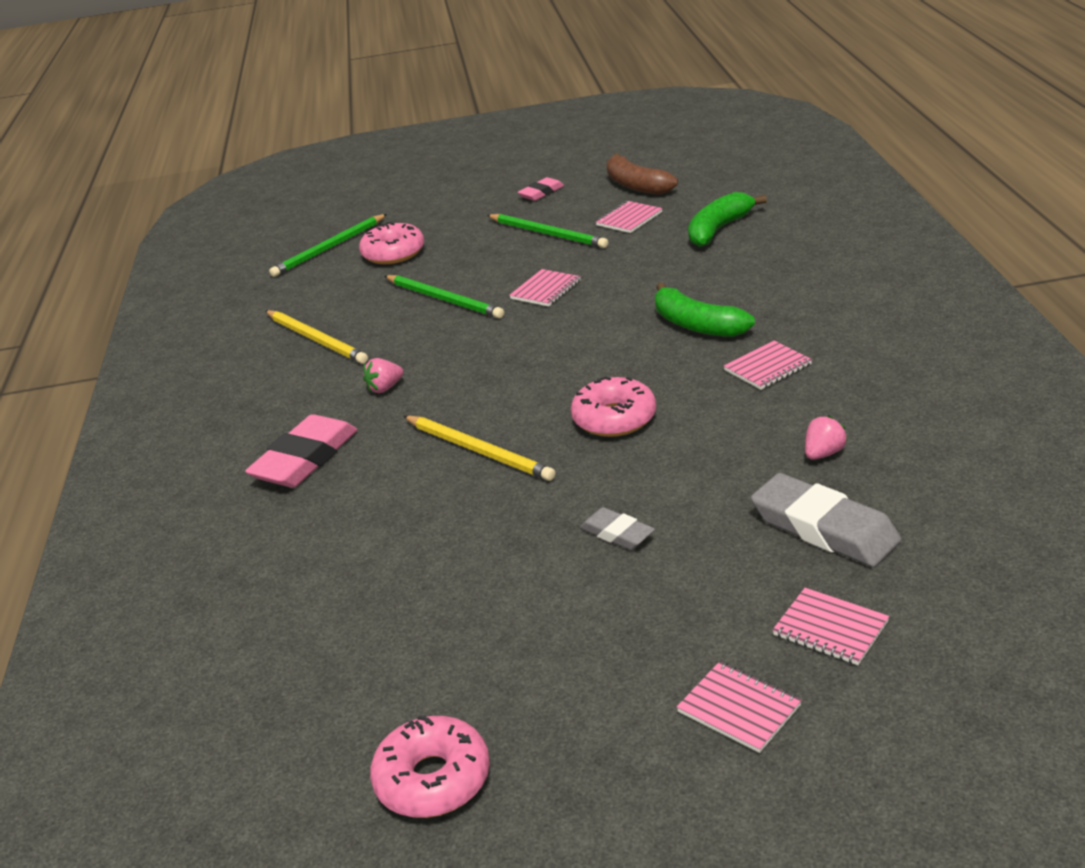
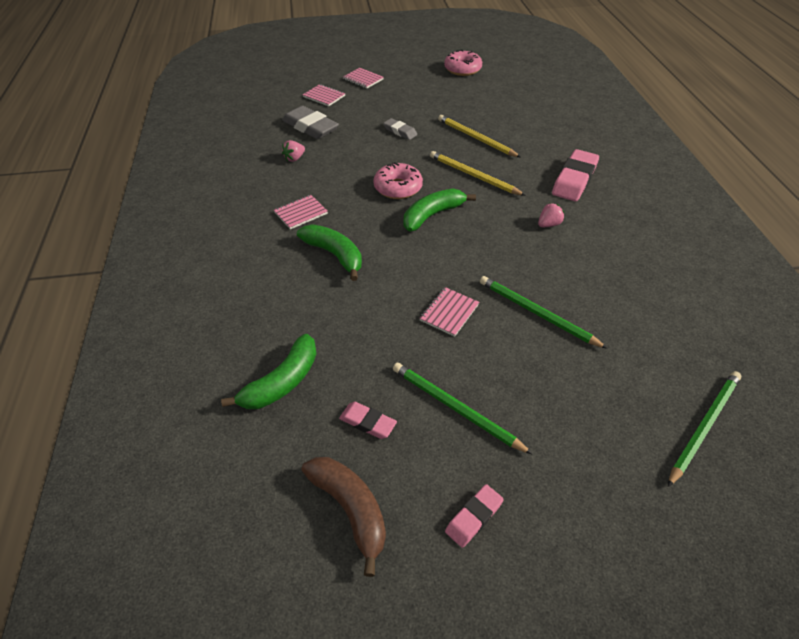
camera: 175 degrees right, 15 degrees up
yellow pencil [266,310,368,364] -> yellow pencil moved to [438,115,520,157]
pink donut [359,222,424,264] -> none
pink notebook [596,201,663,233] -> pink eraser [339,402,397,439]
none -> green banana [404,189,476,232]

